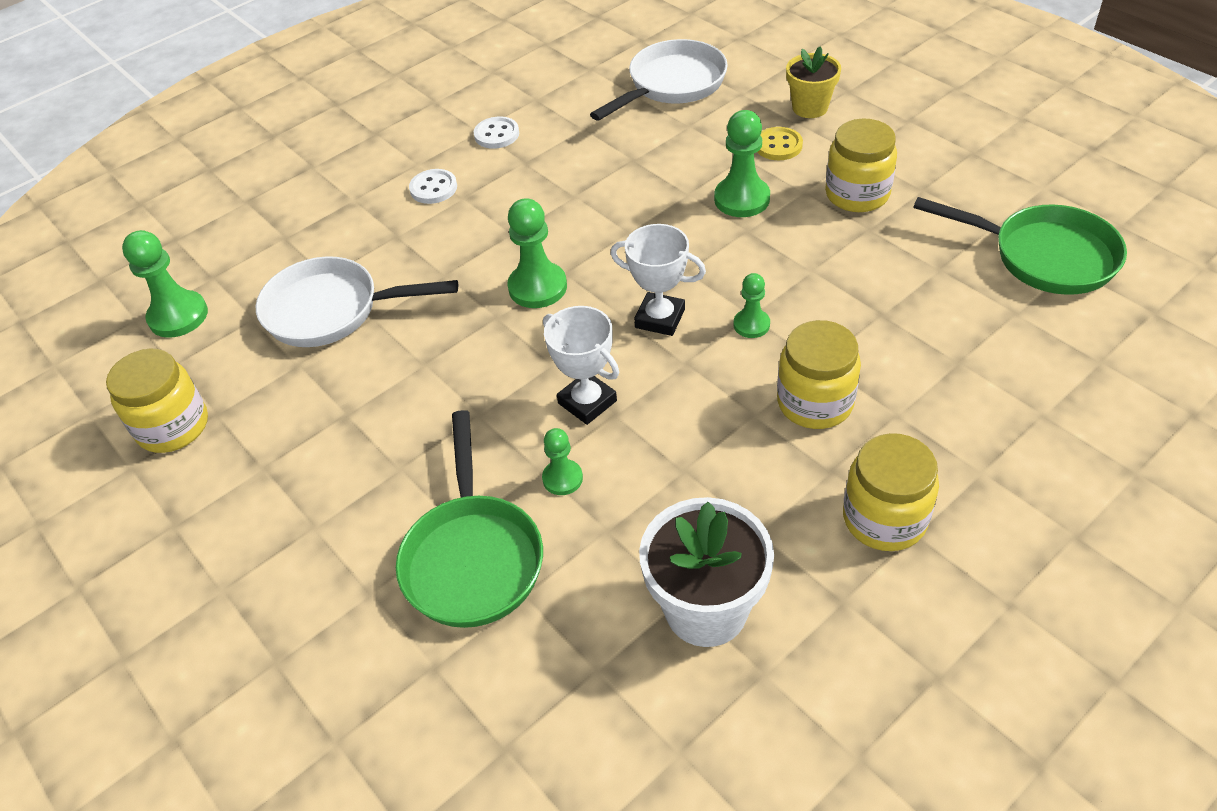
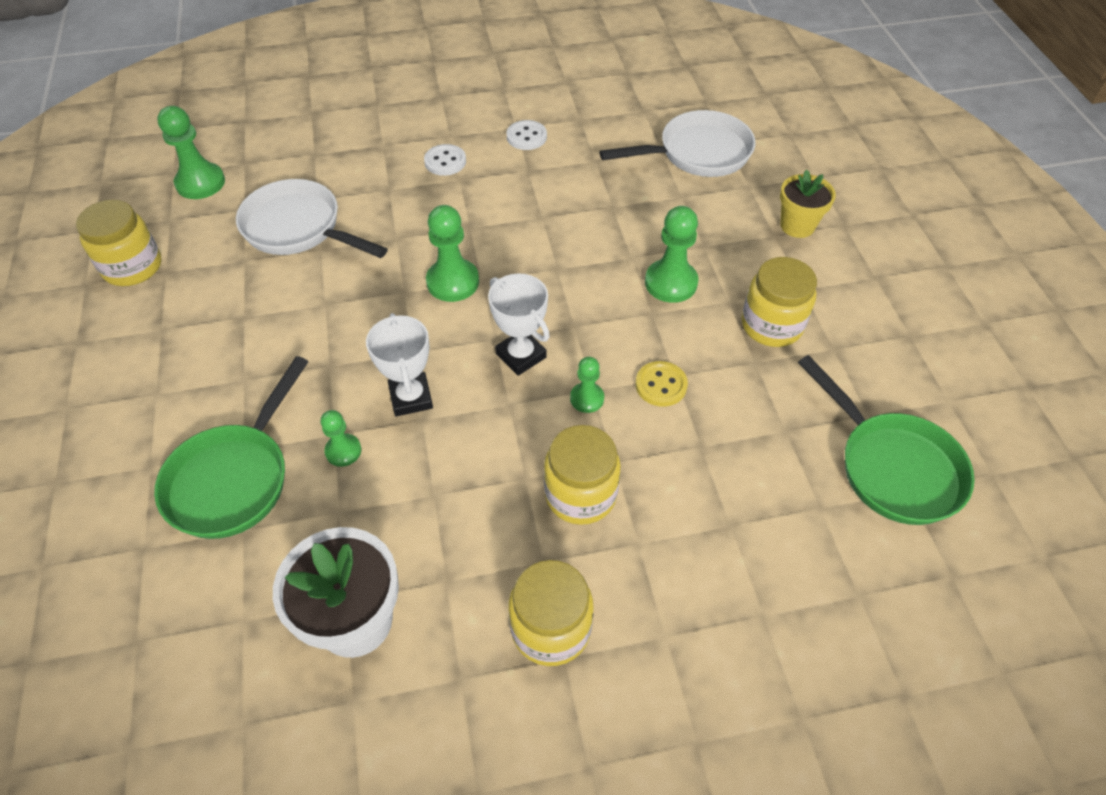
camera: 25 degrees right, 5 degrees up
yellow button [757,127,803,160] -> yellow button moved to [636,361,688,406]

